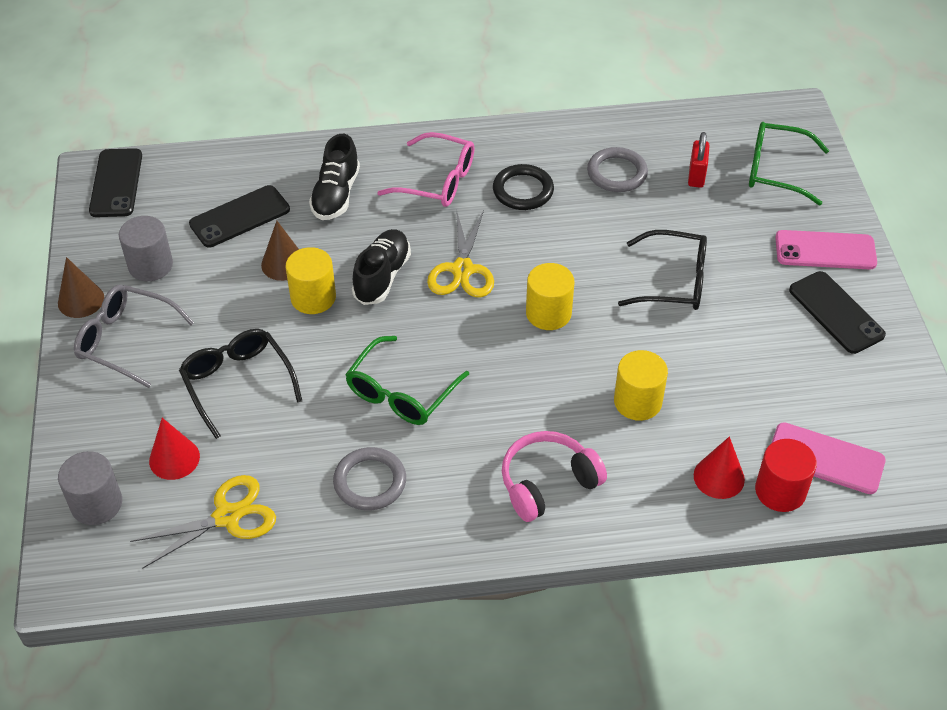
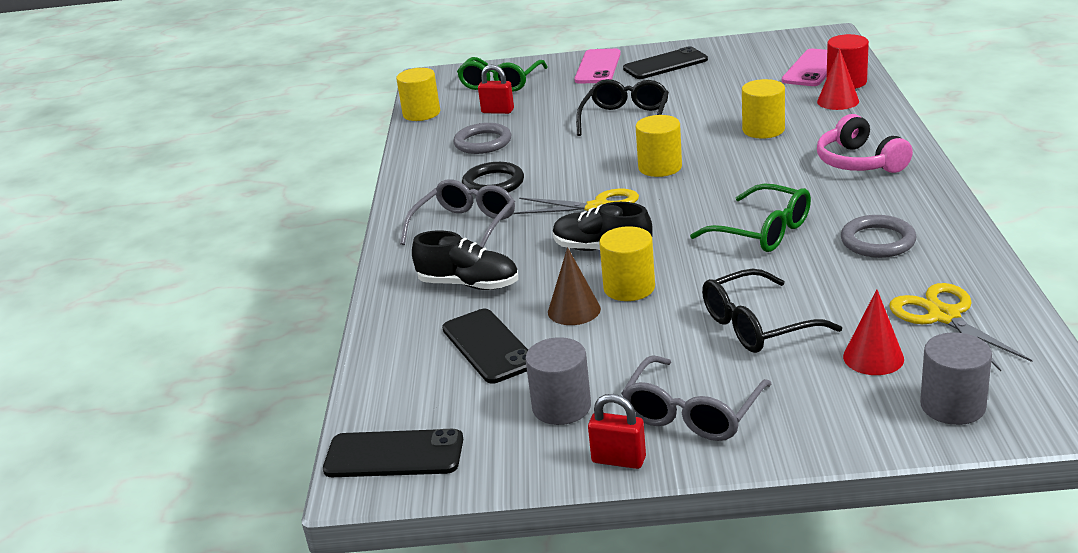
camera: 80 degrees left, 20 degrees down
brown cone [58,257,104,318] -> red padlock [588,394,646,469]
pink glasses [377,132,475,207] -> grey glasses [400,179,515,248]
none -> yellow cylinder [396,68,440,121]

